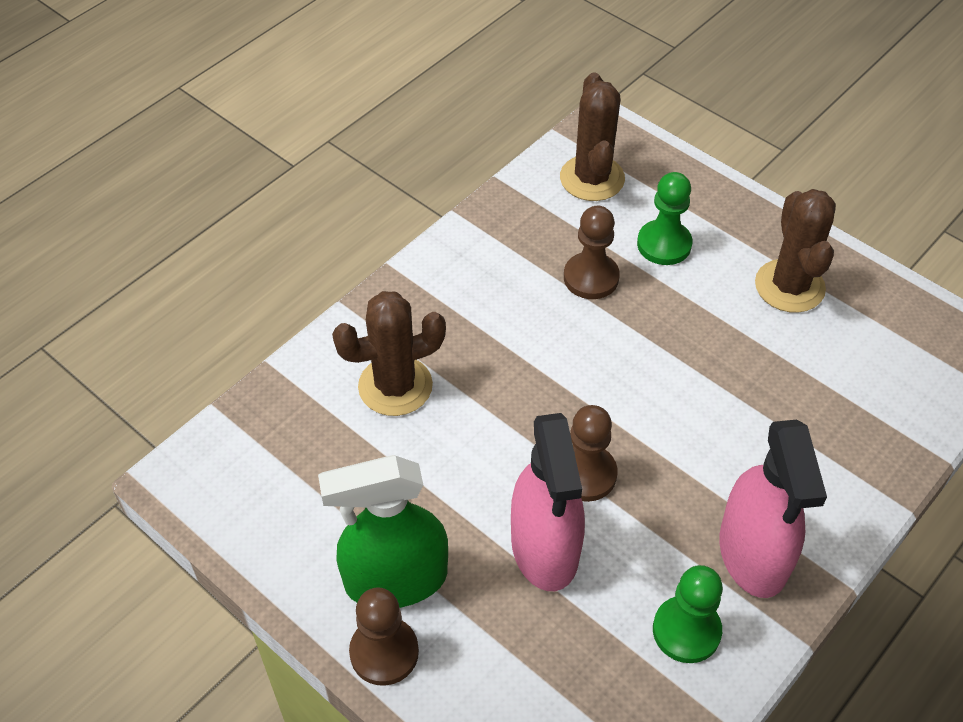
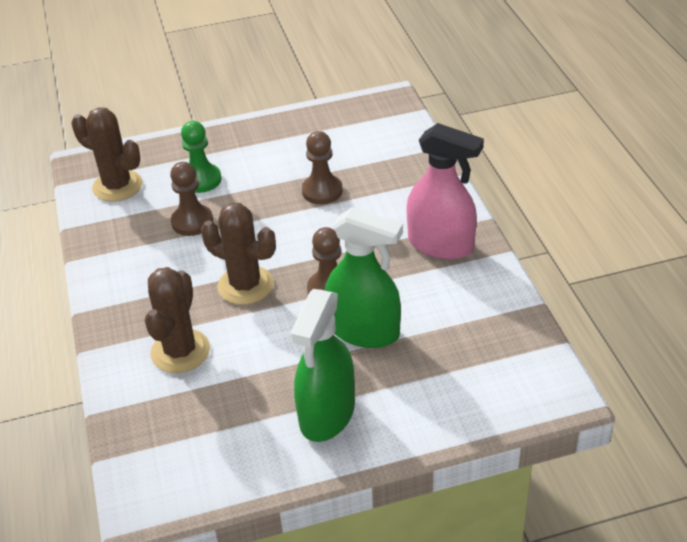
camera: 55 degrees left, 10 degrees down
brown pawn [349,588,419,686] -> brown pawn moved to [302,131,343,204]
pink spray bottle [511,413,585,591] -> green spray bottle [325,207,403,348]
green pawn [653,565,723,663] -> none
brown cactus [755,189,836,313] -> brown cactus moved to [201,203,276,305]

